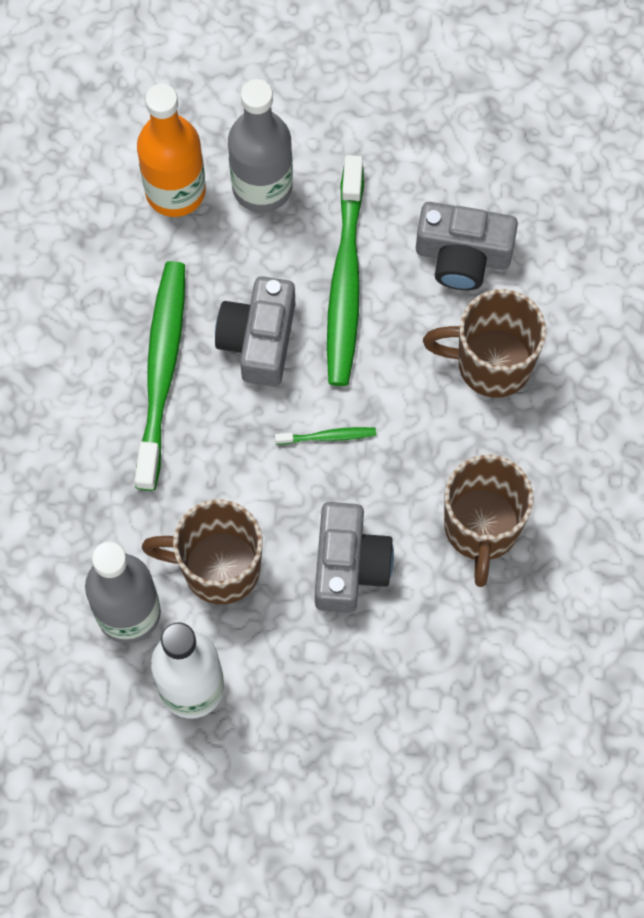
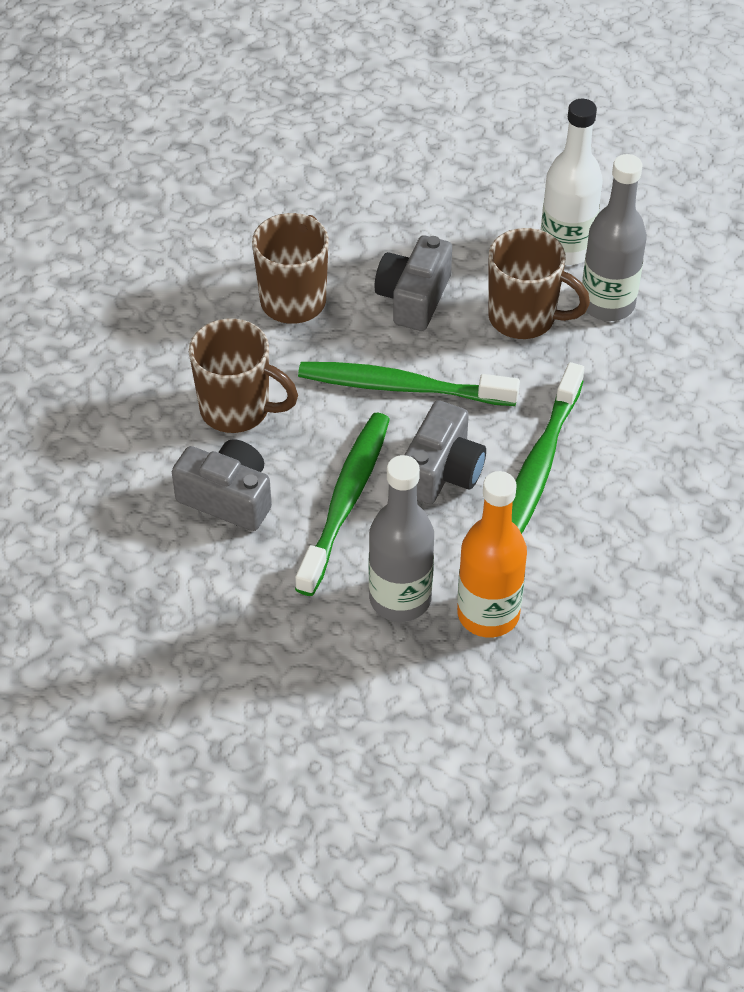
camera: 165 degrees left, 20 degrees down
green toothbrush [275,427,376,444] -> green toothbrush [298,362,520,406], size x2.40

